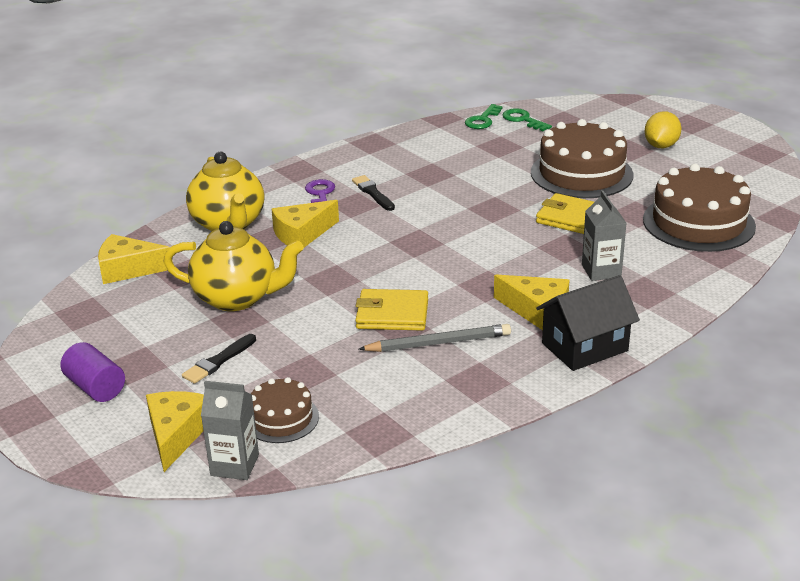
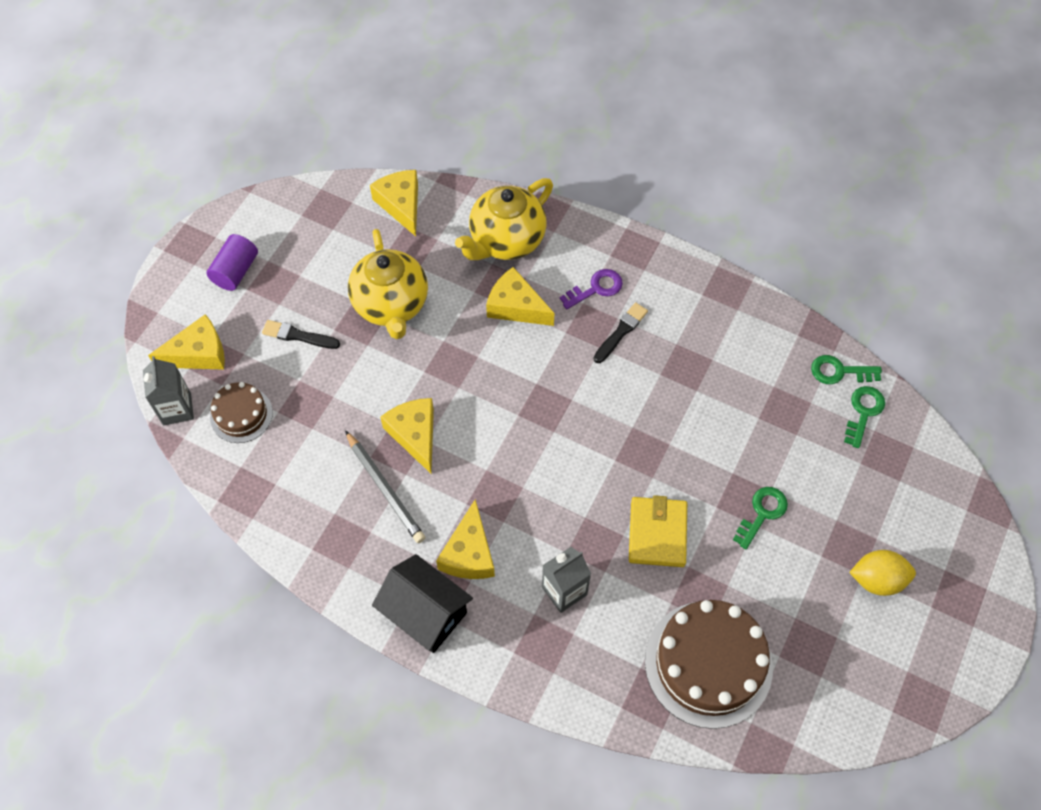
camera: 65 degrees right, 30 degrees up
yellow wallet [355,289,428,331] -> yellow cheese [380,398,434,473]
brown cake [531,119,633,198] -> green key [733,487,788,549]

